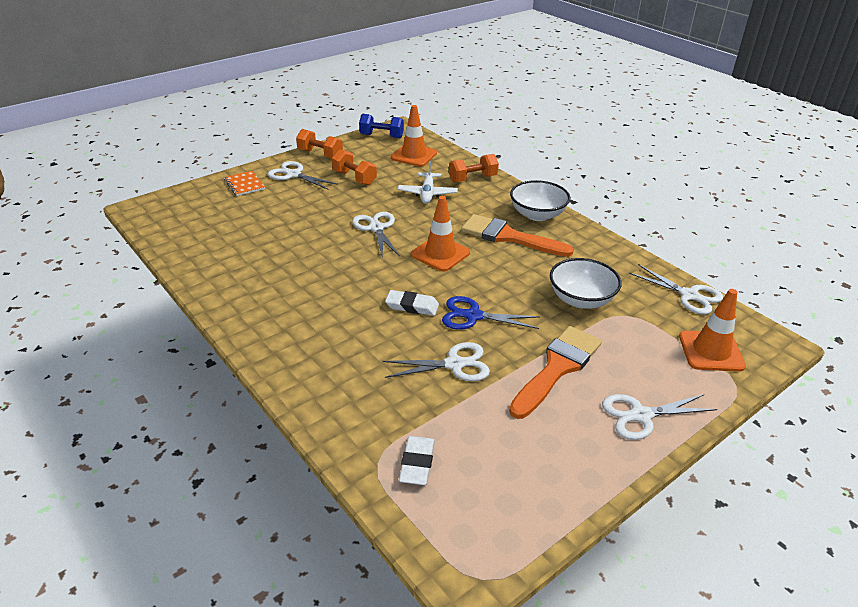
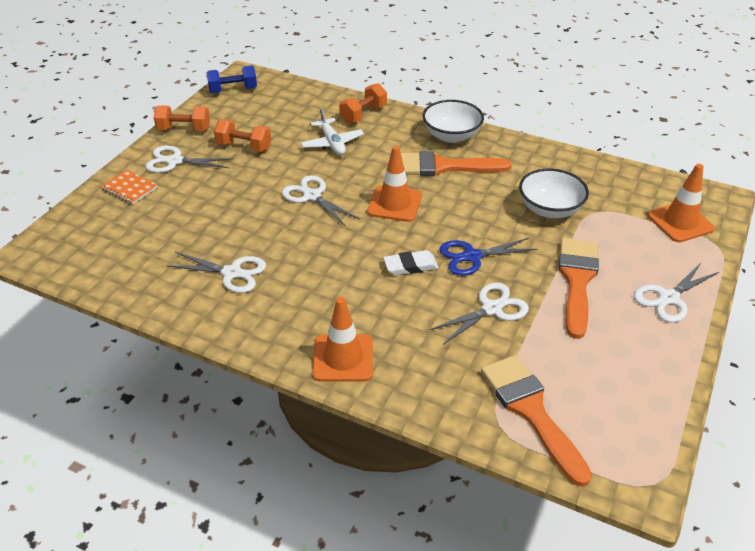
camera: 25 degrees left, 5 degrees up
orange traffic cone [391,105,437,167] -> orange traffic cone moved to [312,297,373,382]
white eraser [399,436,435,485] -> orange brush [481,355,592,487]
white scissors [629,264,723,315] -> white scissors moved to [166,252,266,293]

